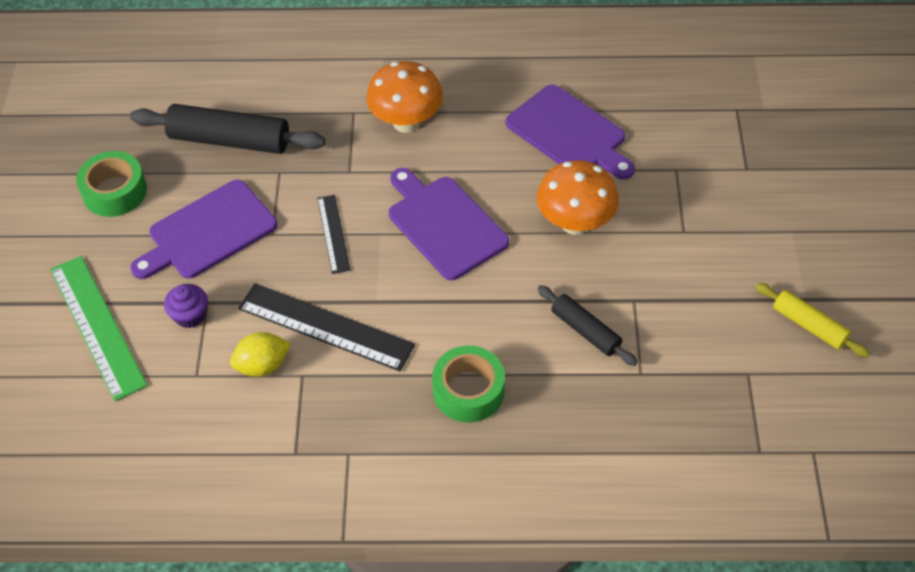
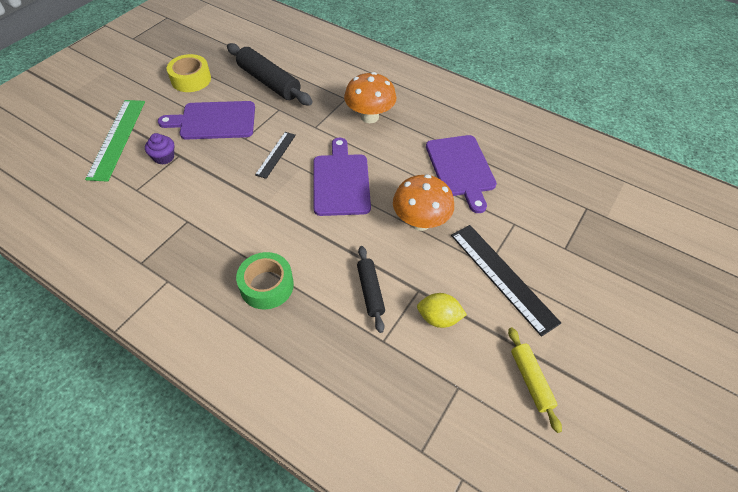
camera: 30 degrees right, 0 degrees up
green tape [76,151,147,217] -> yellow tape [167,54,211,92]
yellow lemon [230,332,291,377] -> yellow lemon moved to [417,293,467,328]
black ruler [238,283,415,371] -> black ruler moved to [451,225,561,337]

